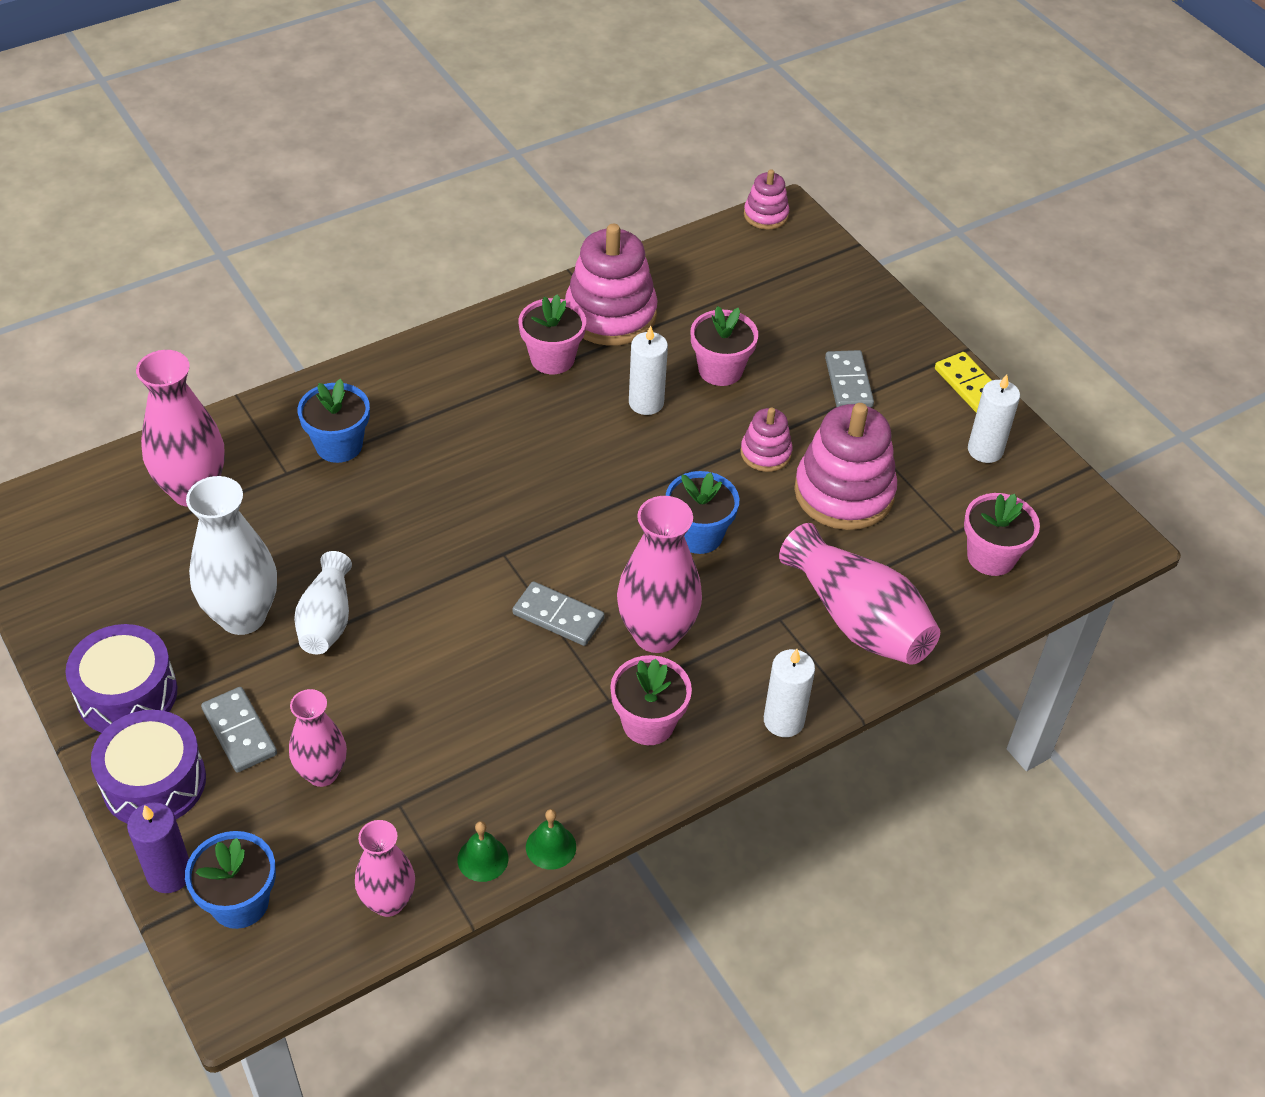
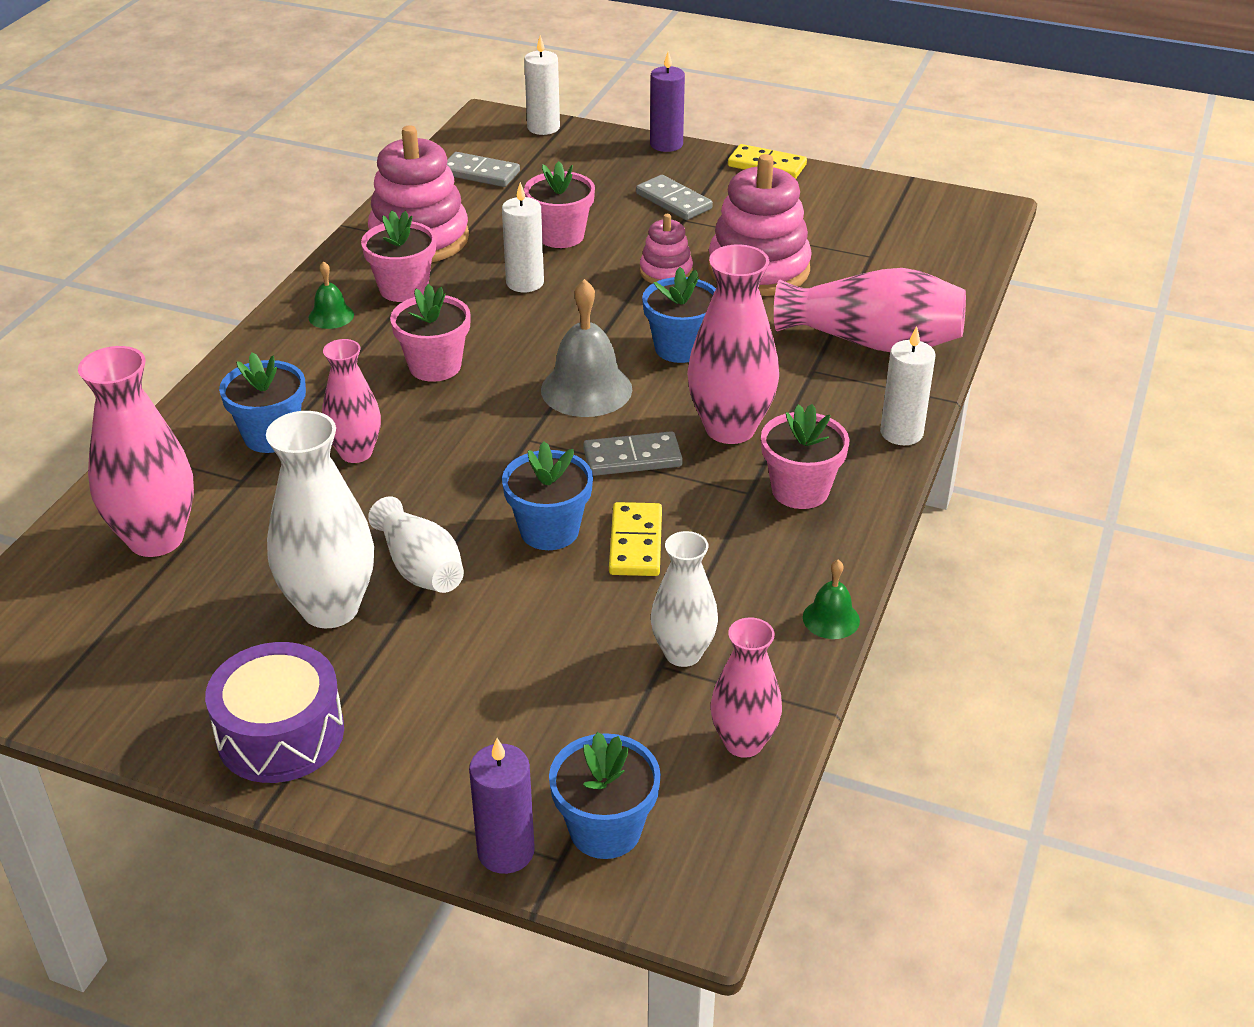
camera: 35 degrees left, 10 degrees down
purple drum [91,710,206,823] -> none
grey domino [201,687,277,773] -> grey domino moved to [447,152,520,187]
pink vase [289,689,347,787] -> pink vase moved to [322,339,381,463]
green bell [458,821,508,882] -> green bell moved to [309,261,354,329]
pink stacking toy [744,169,789,230] -> none
pink flower pot [964,493,1040,576] -> pink flower pot moved to [390,284,471,382]
white candle [968,374,1020,463] -> white candle moved to [524,35,560,135]
none -> blue flower pot [502,441,593,550]
none -> grey bell [541,279,632,417]
none -> yellow domino [609,502,662,576]
none -> purple candle [650,51,685,152]
none -> white vase [651,531,718,667]

